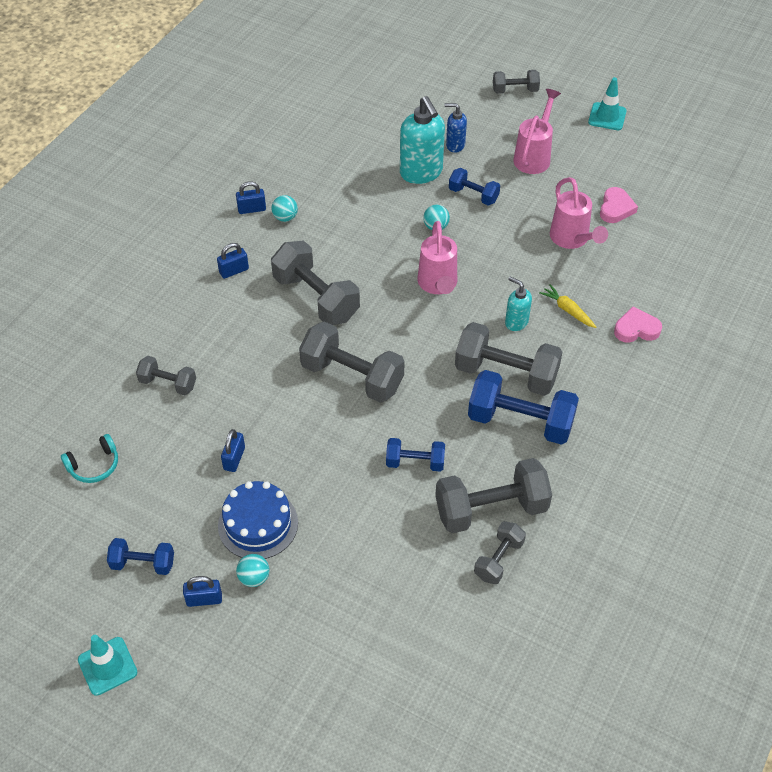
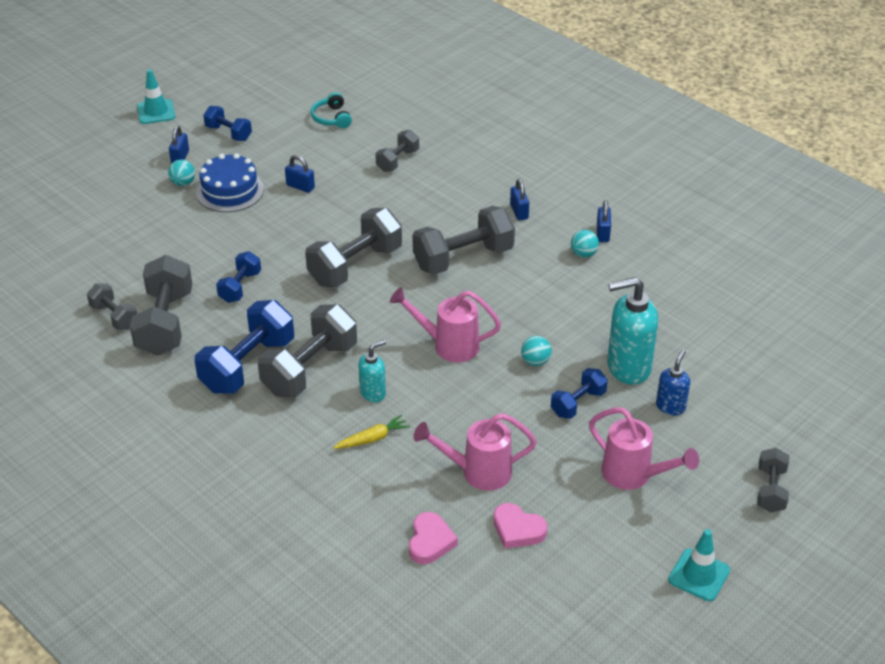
camera: 105 degrees right, 10 degrees down
blue dumbbell [107,538,174,575] -> blue dumbbell turned 75 degrees counterclockwise [203,106,252,141]
pink heart [614,307,662,343] -> pink heart moved to [409,512,458,564]

